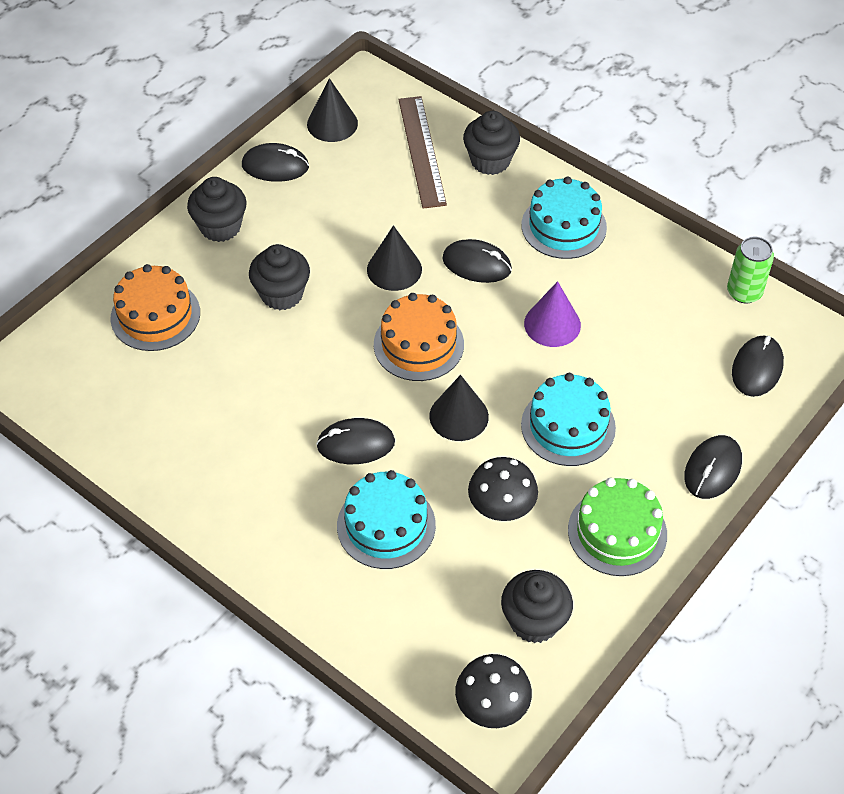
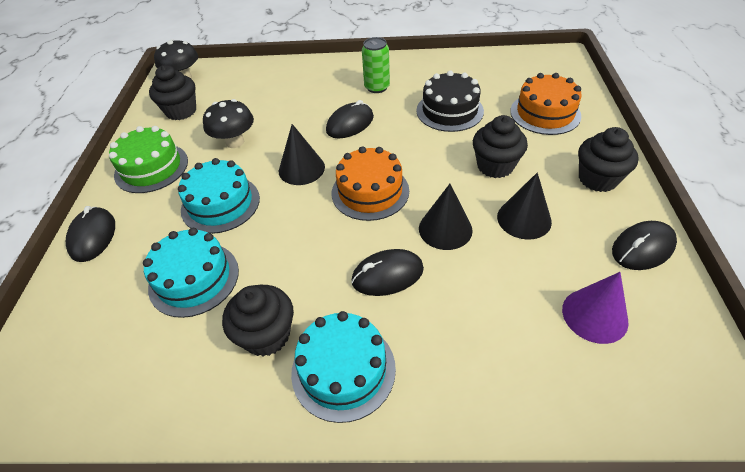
camera: 145 degrees right, 5 degrees down
black cone [307,78,358,142] -> black cone moved to [497,173,552,240]
turquoise cake [337,470,436,569] -> turquoise cake moved to [143,228,239,318]
brown ruler [398,96,447,209] -> none
black cupcake [463,111,520,175] -> black cupcake moved to [222,285,294,357]
purple cone [524,281,581,347] -> purple cone moved to [562,272,628,344]
green can [727,237,774,303] -> green can moved to [362,37,390,93]
black mouse [732,336,784,397] -> none
none -> black cake [416,71,484,132]

